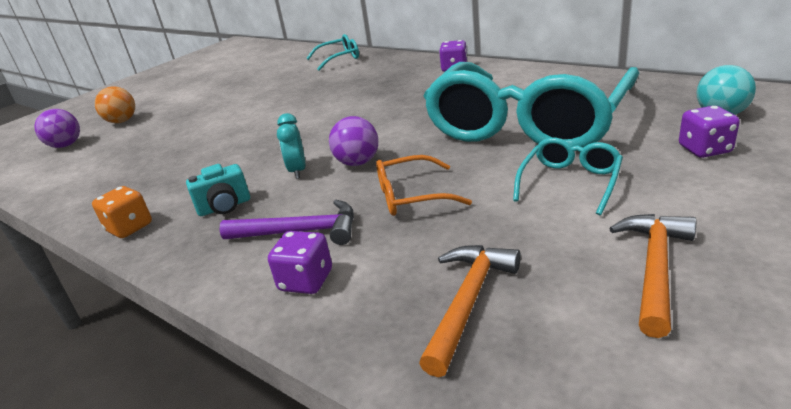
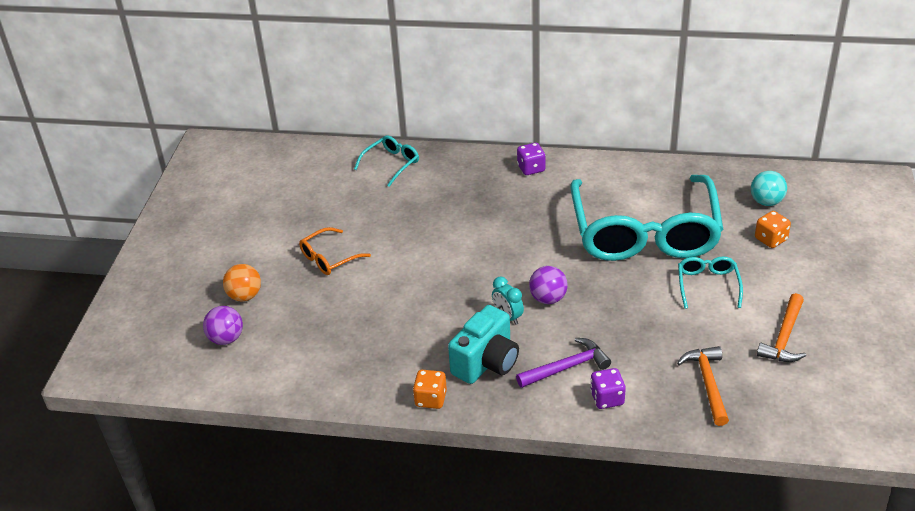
camera: 30 degrees left, 10 degrees up
turquoise camera [186,164,250,216] -> turquoise camera [448,305,519,384], size x1.69
orange glasses [376,155,472,216] -> orange glasses moved to [299,227,371,275]
orange hammer [609,214,696,338] -> orange hammer turned 150 degrees counterclockwise [757,293,806,362]
purple dice [679,106,740,158] -> orange dice [755,211,791,248]

